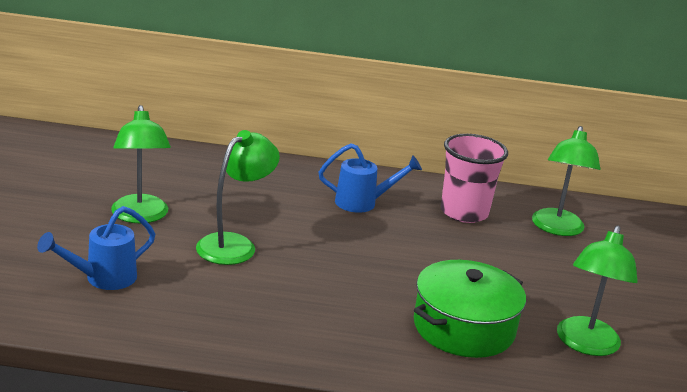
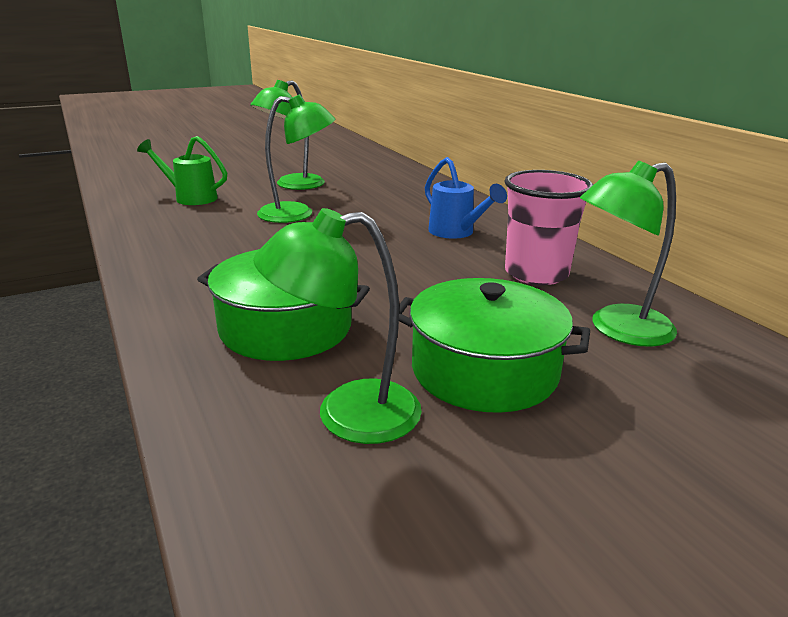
camera: 60 degrees right, 0 degrees up
blue watering can [37,206,155,290] -> green watering can [137,136,227,205]
none -> green pot [399,278,590,413]

